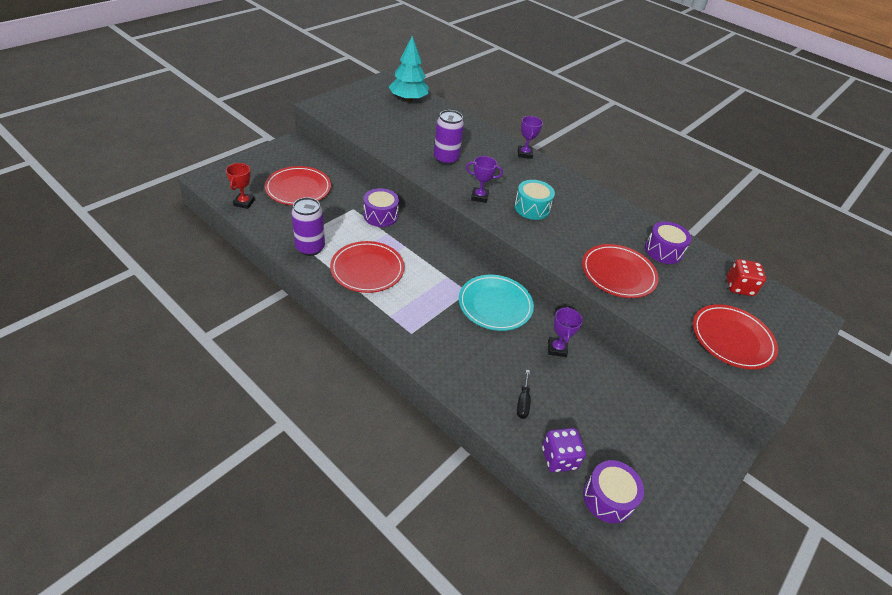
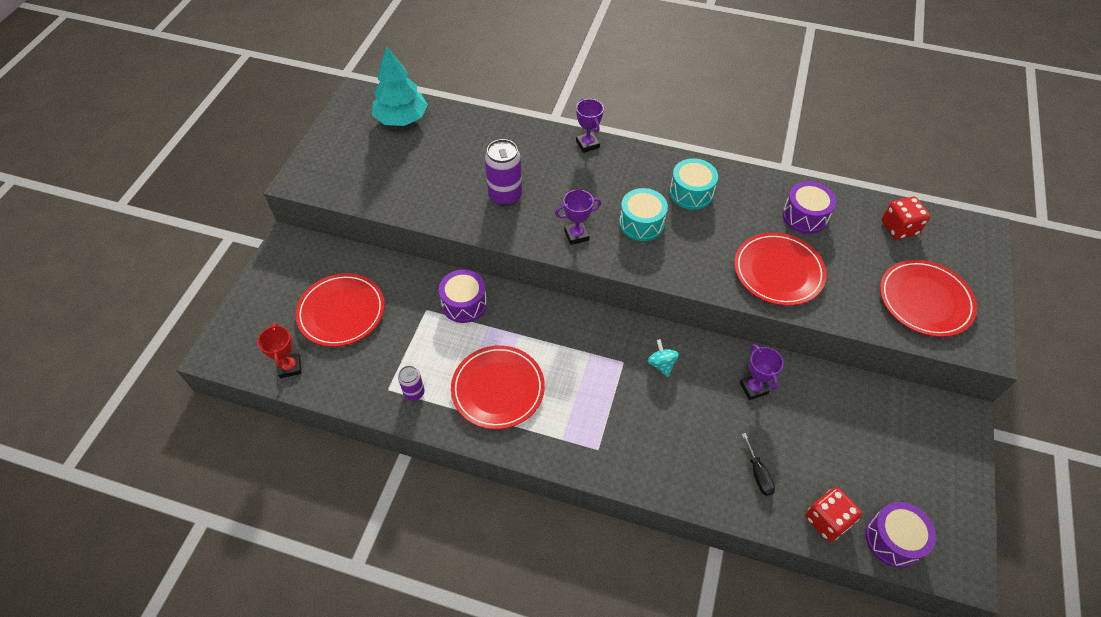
camera: 20 degrees left, 10 degrees up
purple can [291,197,325,256] -> purple can [398,366,425,401], size x0.57
turquoise plate [459,275,534,331] -> turquoise spinning top [648,339,679,377]
purple dice [542,428,586,472] -> red dice [805,487,862,542]
none -> turquoise drum [669,158,718,210]

